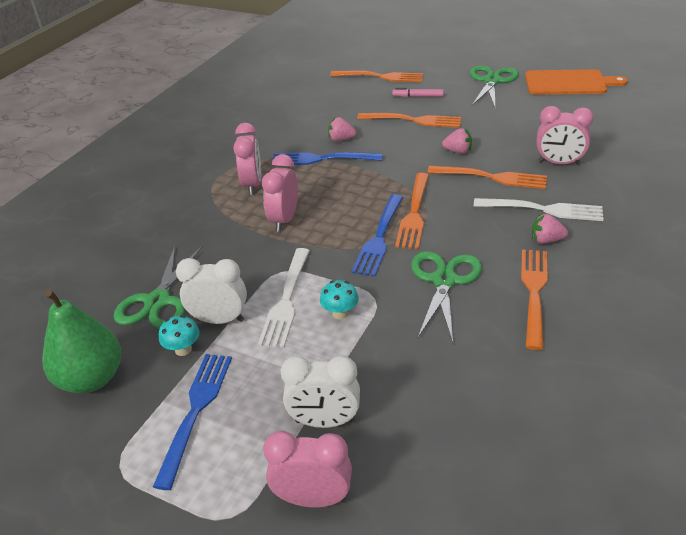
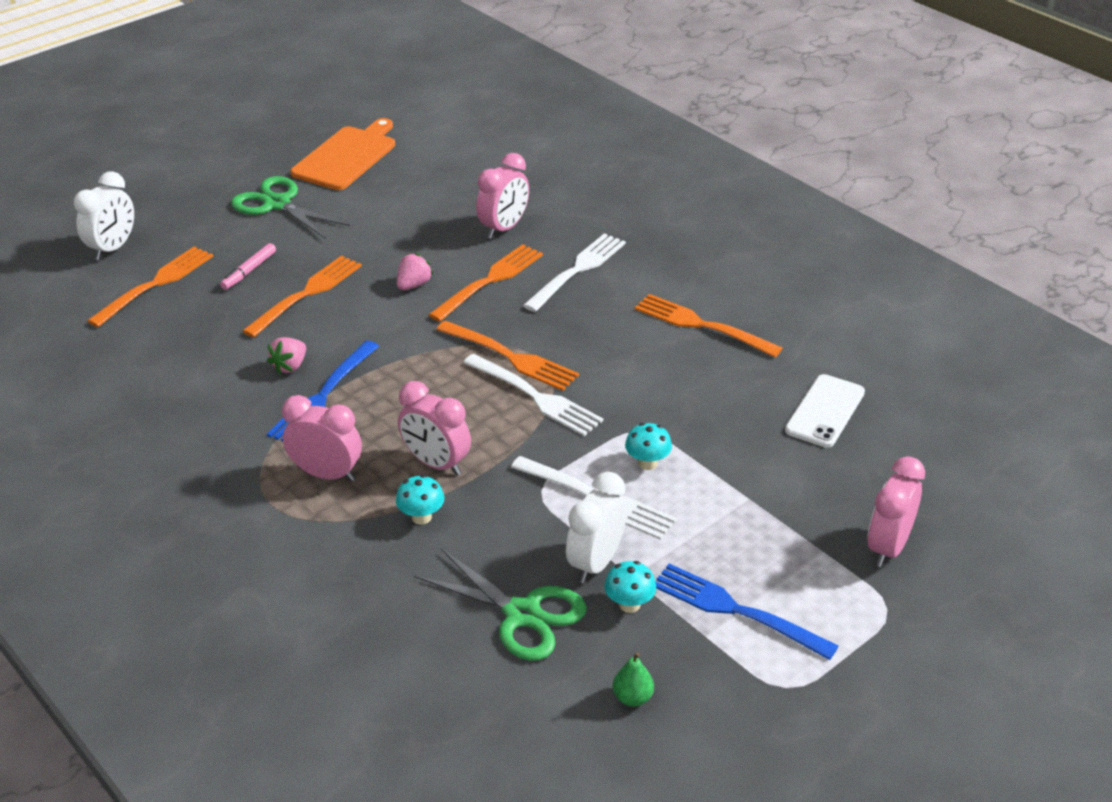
camera: 70 degrees left, 0 degrees up
green pear [42,289,121,393] -> green pear [613,652,654,707], size x0.43
white clock [281,356,360,428] -> white clock moved to [74,172,134,260]
blue fork [352,194,403,277] -> white fork [463,354,603,436]
green scissors [411,251,482,342] -> none
pink strawberry [532,214,568,244] -> none
none -> turquoise mushroom [396,475,444,525]
none -> white phone [785,374,865,448]

